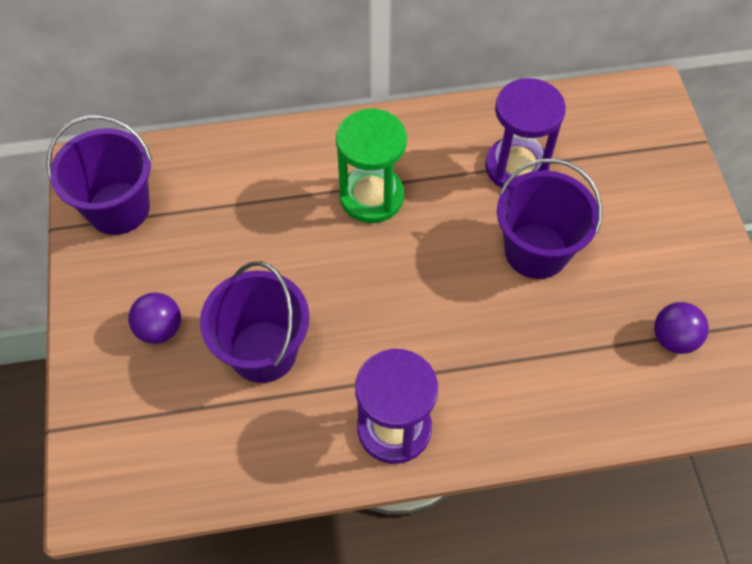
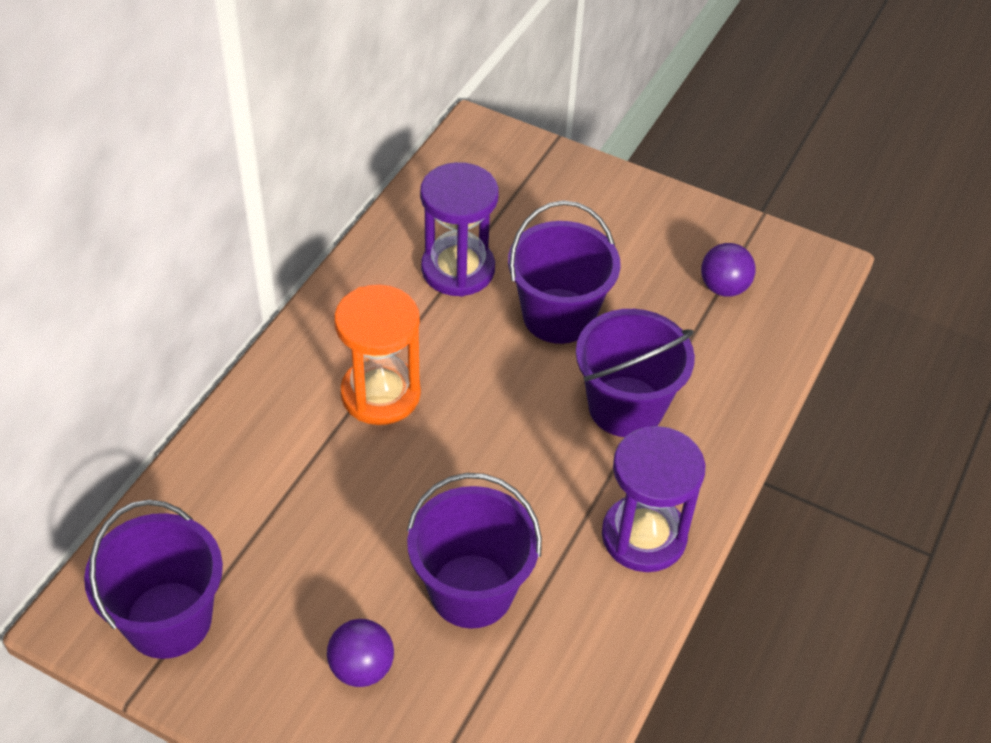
camera: 55 degrees left, 10 degrees down
green hourglass [336,109,407,223] -> orange hourglass [334,284,421,425]
none -> purple bucket [576,309,695,437]

